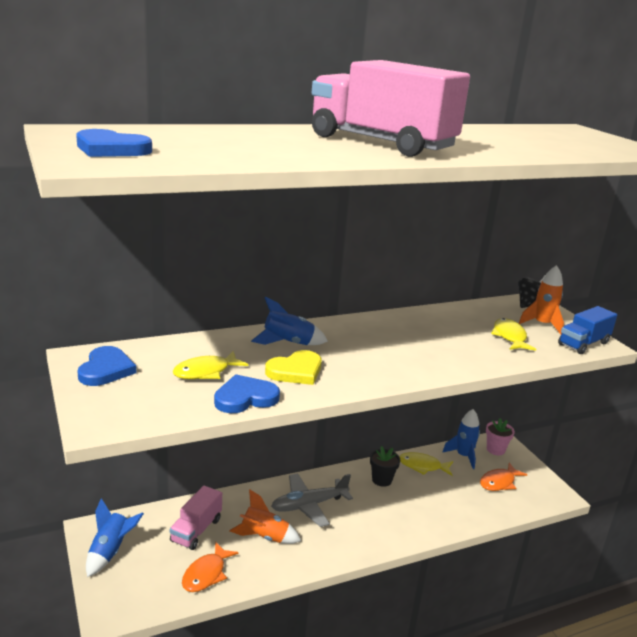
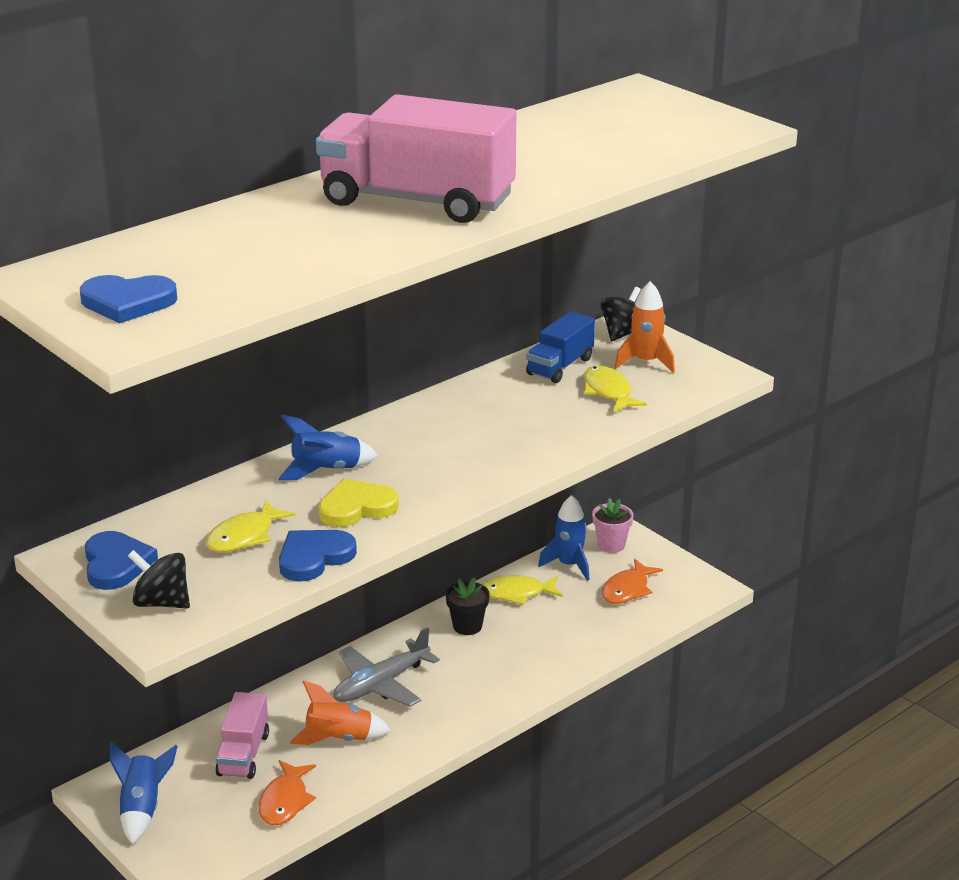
camera: 15 degrees left, 5 degrees up
yellow heart [265,350,322,385] -> yellow heart turned 150 degrees counterclockwise [318,479,399,527]
blue truck [558,306,617,354] -> blue truck moved to [526,311,595,383]
none -> black spinning top [128,550,190,609]

